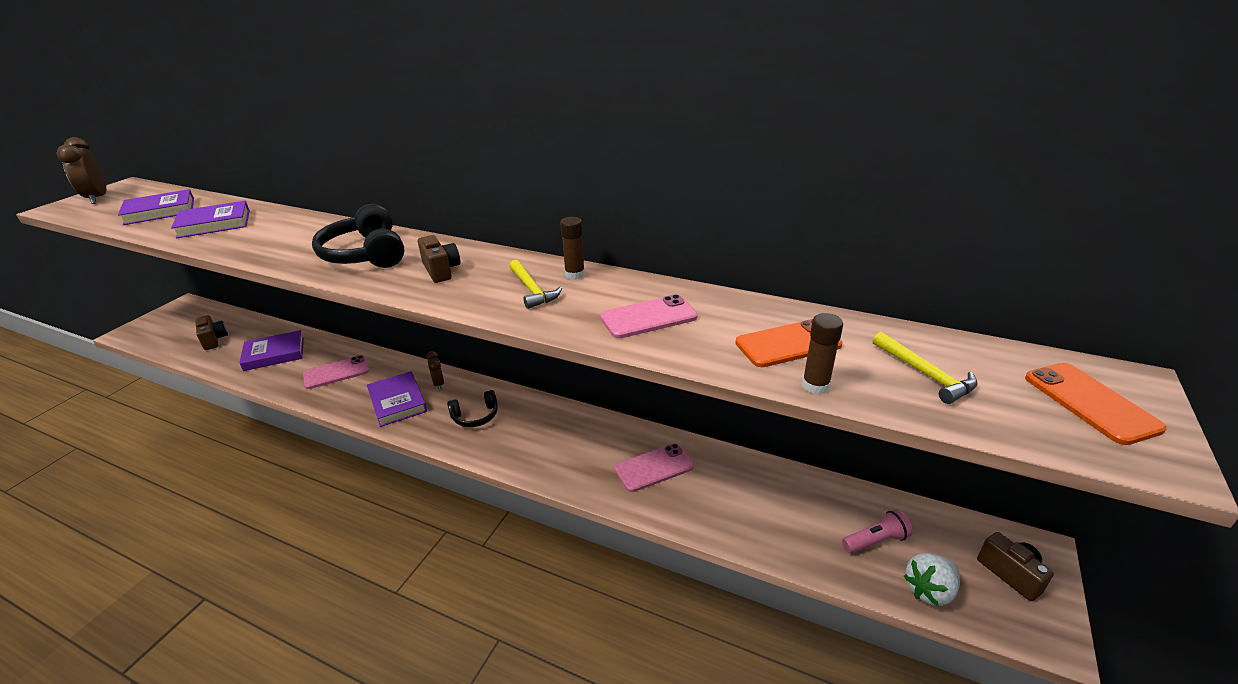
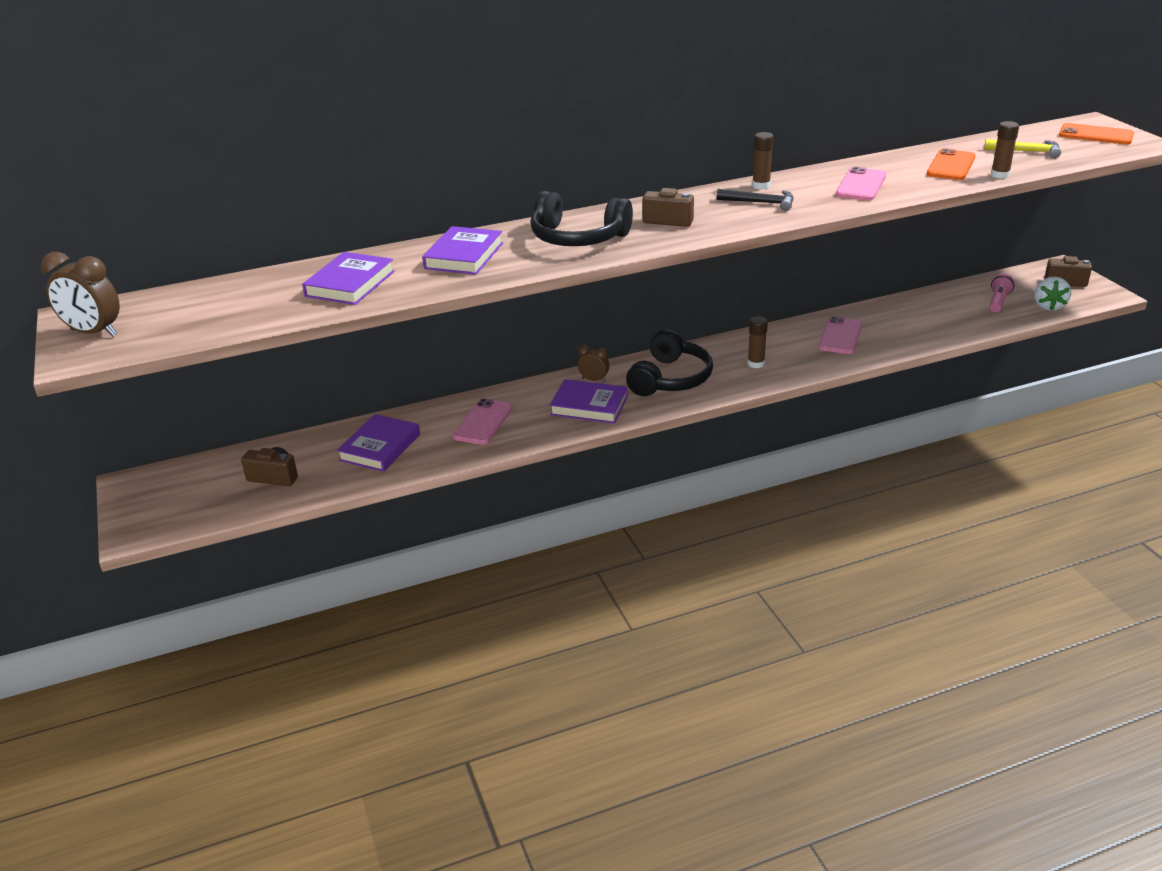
camera: 45 degrees left, 0 degrees up
purple book [118,189,194,225] -> purple book moved to [422,226,503,275]
black headphones [447,390,498,427] -> black headphones [626,329,713,396], size x1.73
yellow hammer [509,260,562,309] -> black hammer [716,189,794,211]
none -> brown glue stick [748,316,768,368]

